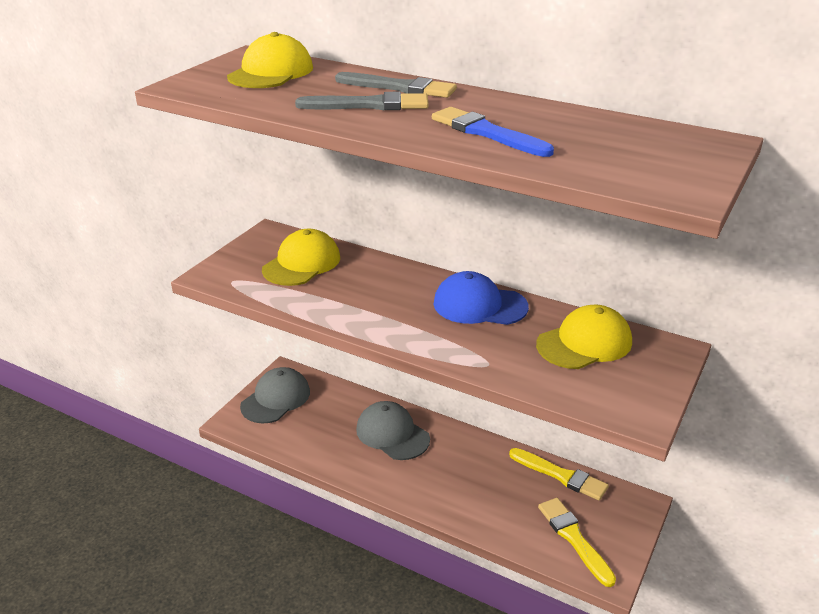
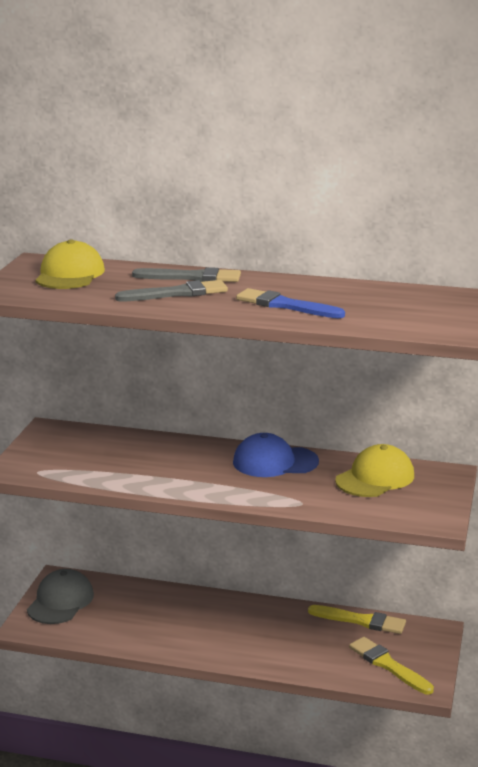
camera: 15 degrees left, 10 degrees down
yellow cap [262,229,340,286] -> none
grey cap [356,401,430,460] -> none

